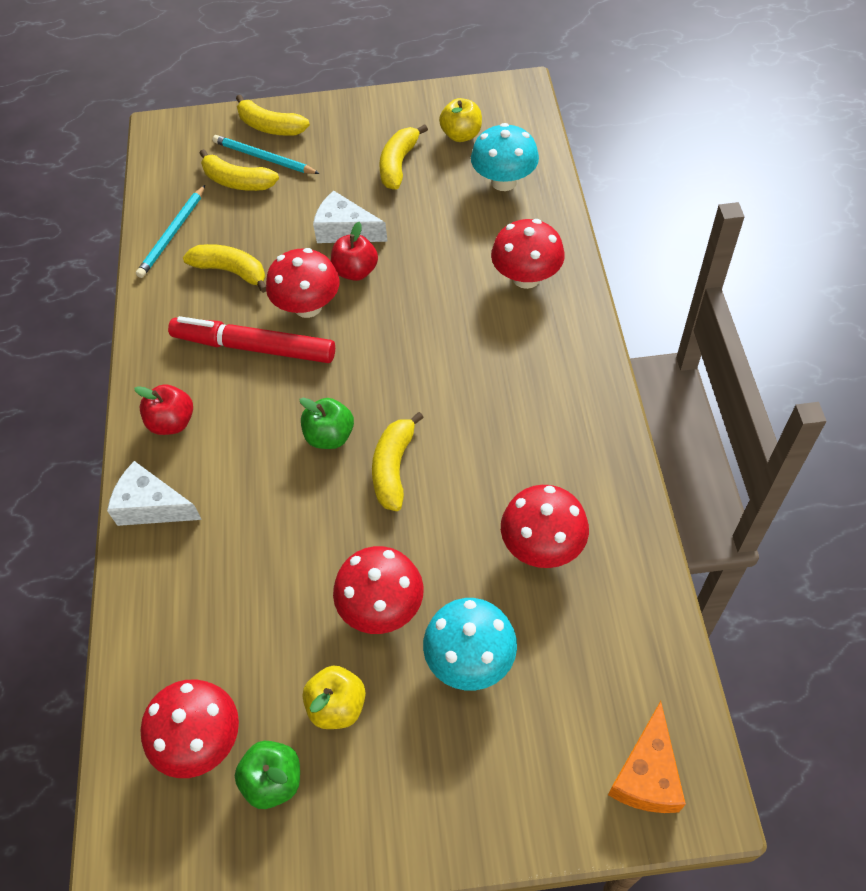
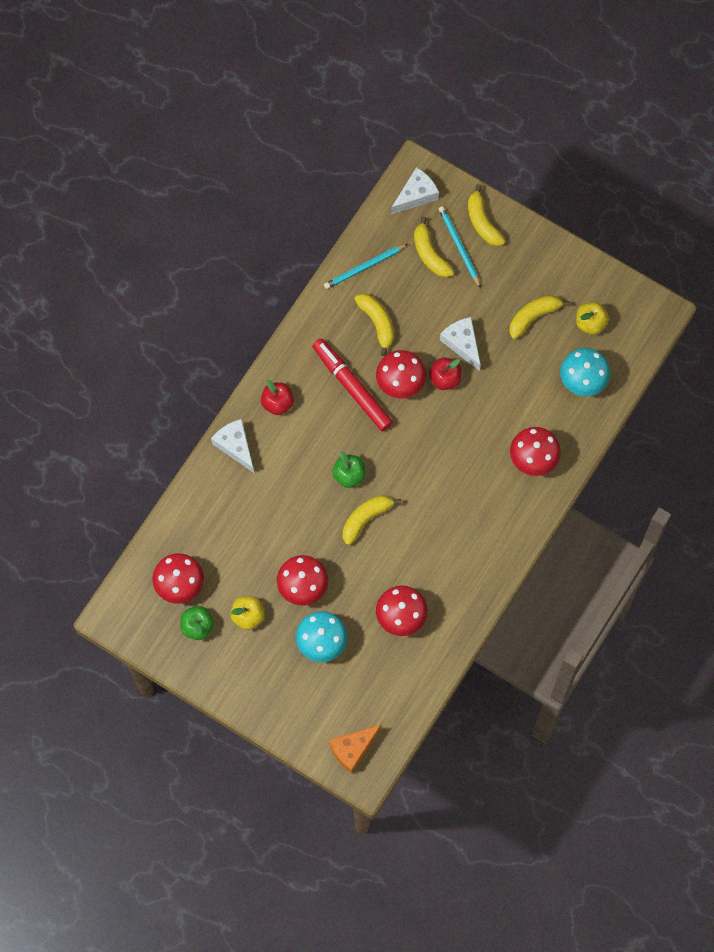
camera: 35 degrees right, 15 degrees up
none -> white cheese [391,167,439,215]

